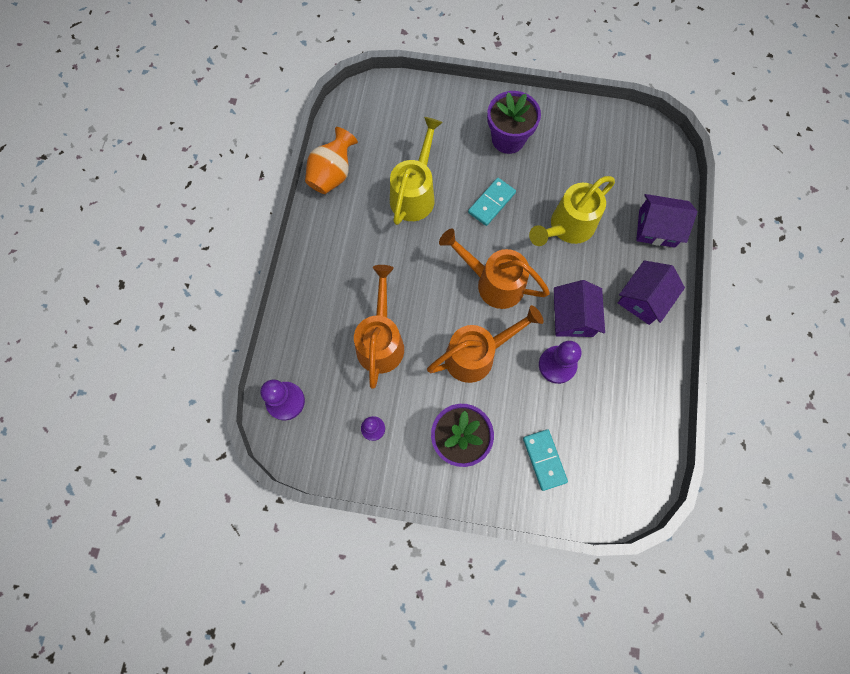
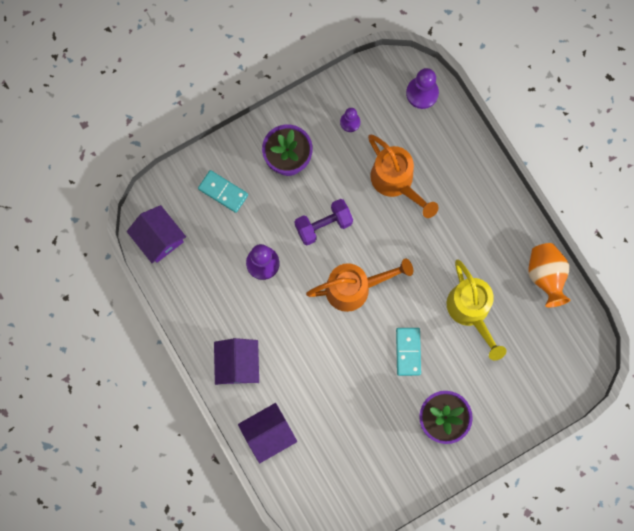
camera: 140 degrees right, 5 degrees up
orange watering can [427,305,544,383] -> purple dumbbell [295,199,353,245]
yellow watering can [529,176,615,246] -> none
purple house [554,280,605,337] -> purple house moved to [127,205,186,263]

